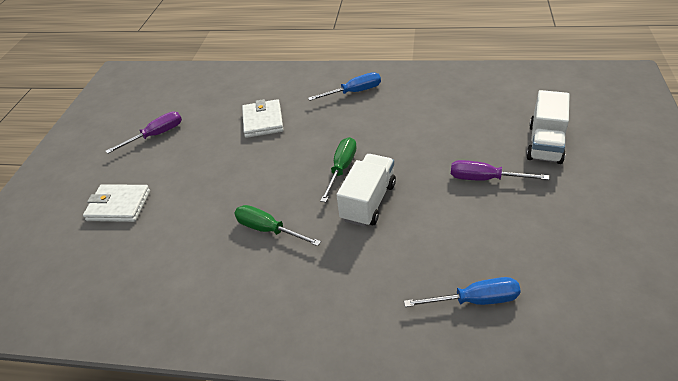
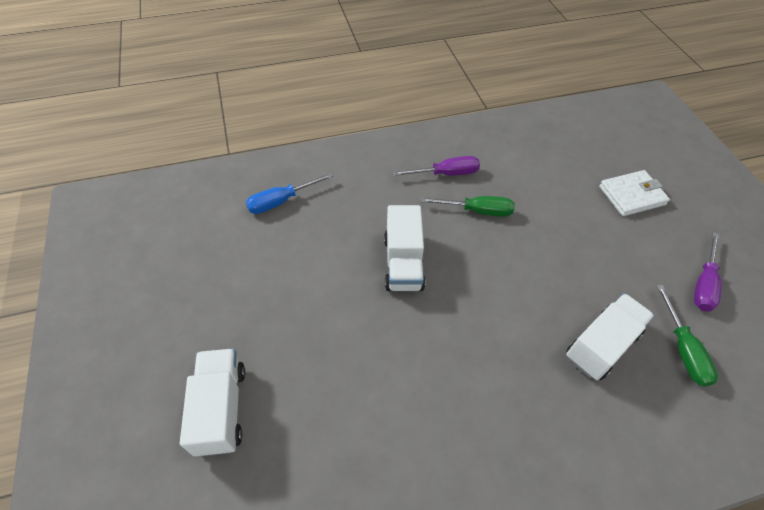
camera: 150 degrees right, 10 degrees up
white wallet [242,99,284,138] -> white truck [566,293,654,380]
blue screwdriver [308,72,381,101] -> none
green screwdriver [320,137,357,202] -> green screwdriver moved to [656,285,718,387]
purple screwdriver [451,160,549,181] -> purple screwdriver moved to [393,156,480,176]

